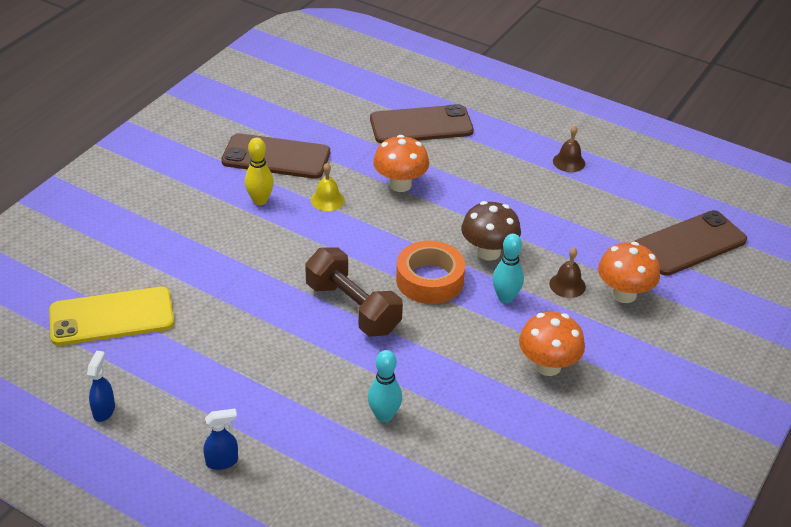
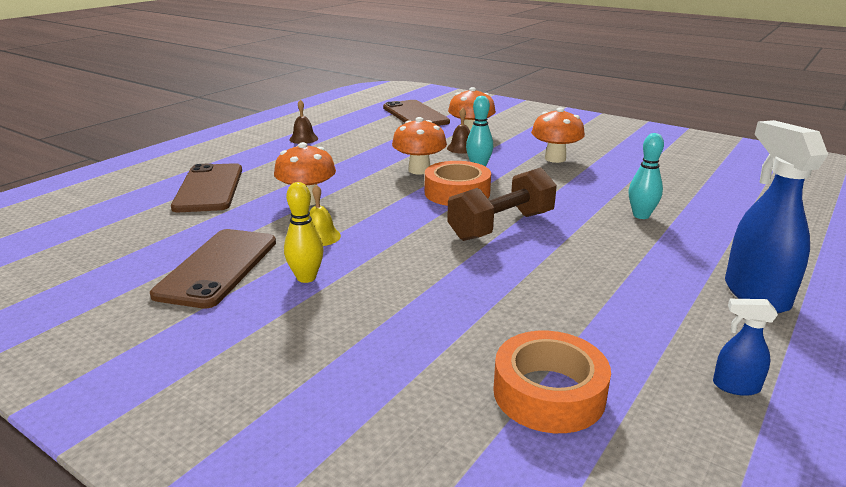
camera: 85 degrees left, 15 degrees down
yellow phone [49,287,174,346] -> orange tape [493,331,611,433]
blue spray bottle [204,409,238,470] -> blue spray bottle [725,120,828,313], size x2.09
brown mushroom [461,201,521,261] -> orange mushroom [392,117,447,175]

